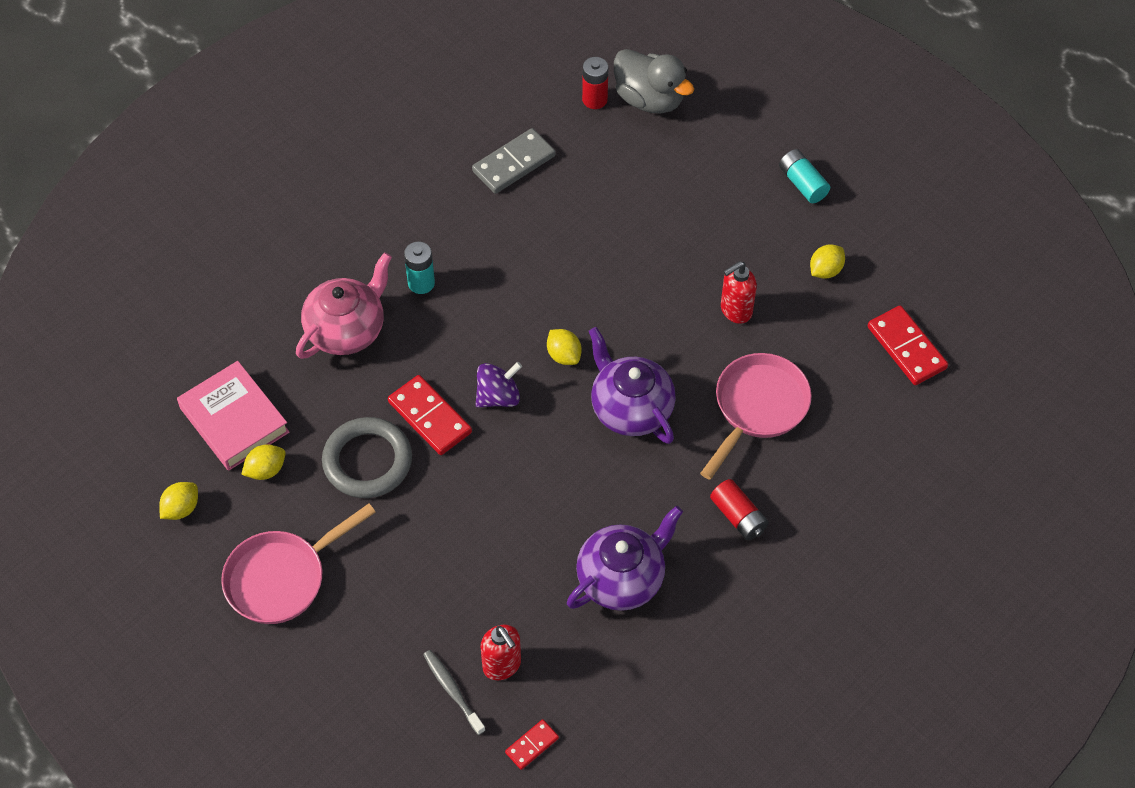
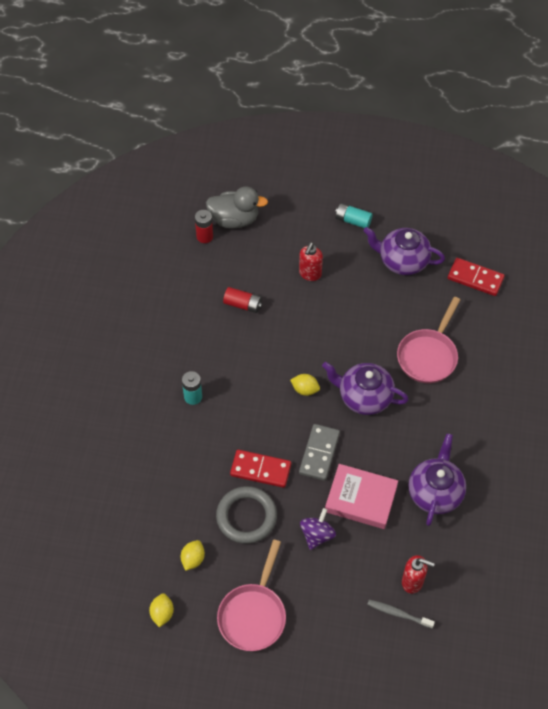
camera: 35 degrees left, 0 degrees up
pink book [177,361,289,471] -> pink book moved to [325,464,398,529]
pink teapot [296,252,392,359] -> none
grey domino [472,128,556,194] -> grey domino moved to [299,424,340,481]
purple spinning top [476,362,522,407] -> purple spinning top moved to [300,508,336,550]
red domino [505,719,559,770] -> none
pink pan [700,353,812,480] -> pink pan turned 150 degrees counterclockwise [397,297,460,383]
red battery [710,479,769,541] -> red battery moved to [223,287,262,313]
red soap dispenser [721,261,757,324] -> red soap dispenser moved to [299,242,323,281]
yellow lemon [810,244,845,279] -> purple teapot [363,227,445,275]

